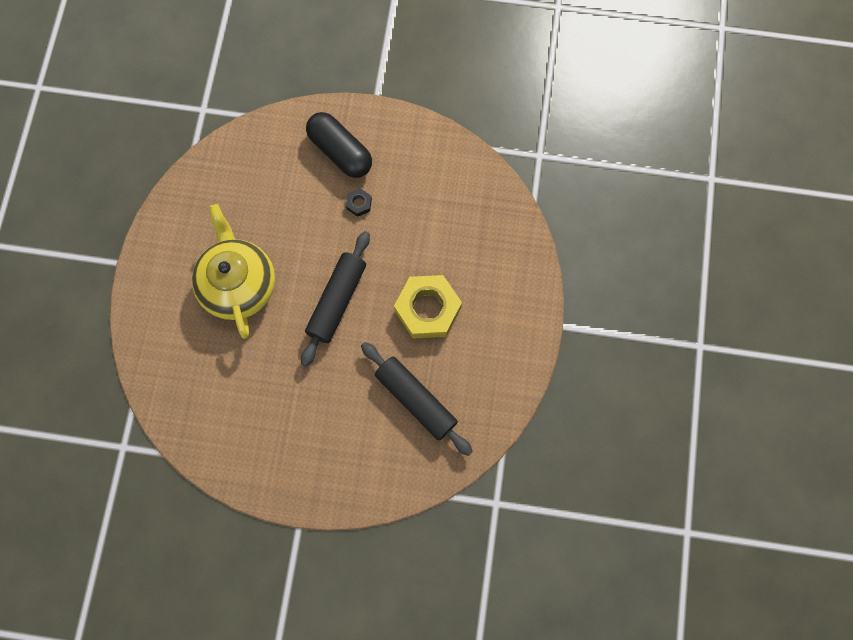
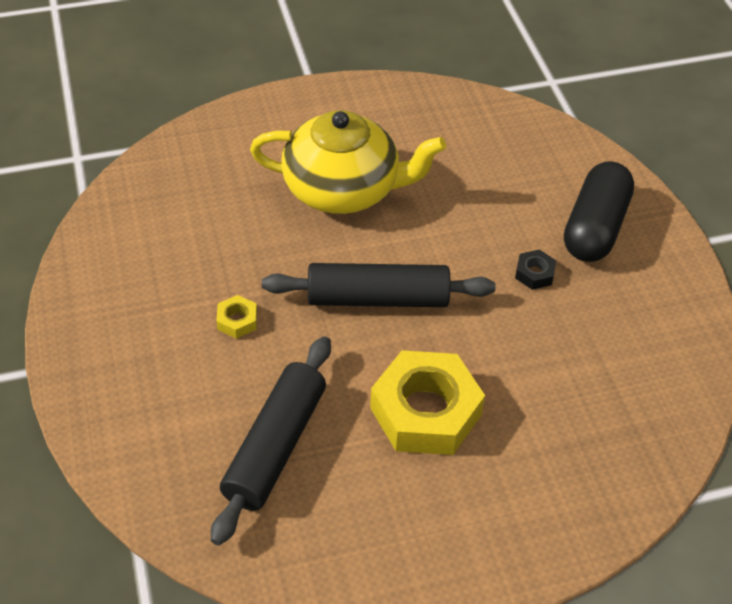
camera: 65 degrees right, 25 degrees down
yellow teapot [192,204,275,339] -> yellow teapot turned 45 degrees clockwise [250,110,446,214]
none -> yellow nut [216,295,257,339]

